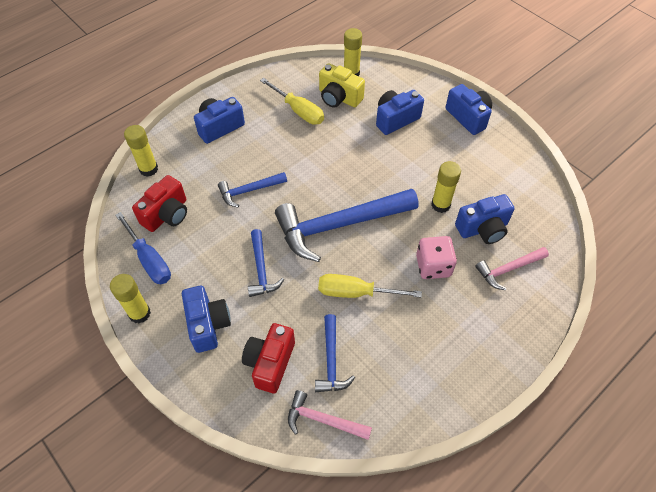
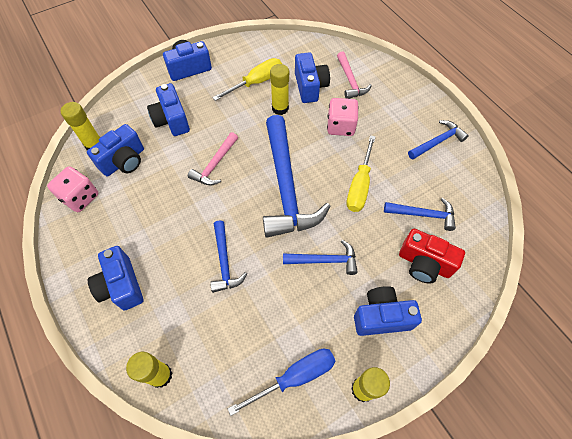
camera: 80 degrees left, 5 degrees up
red camera [132,175,187,232] -> none
yellow screwdriver [260,78,324,125] -> yellow screwdriver moved to [212,58,282,101]
pink hammer [288,390,372,440] -> pink hammer moved to [188,132,238,186]
yellow camera [319,63,365,108] -> blue camera [87,124,144,176]
none -> pink dice [47,166,98,212]
none -> blue hammer [408,120,469,159]

